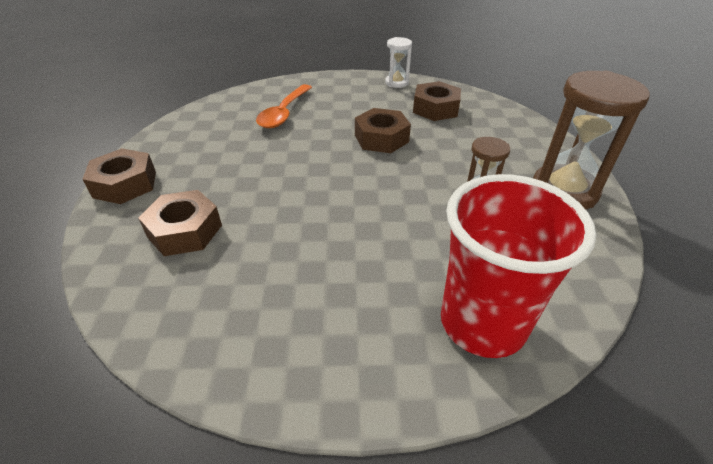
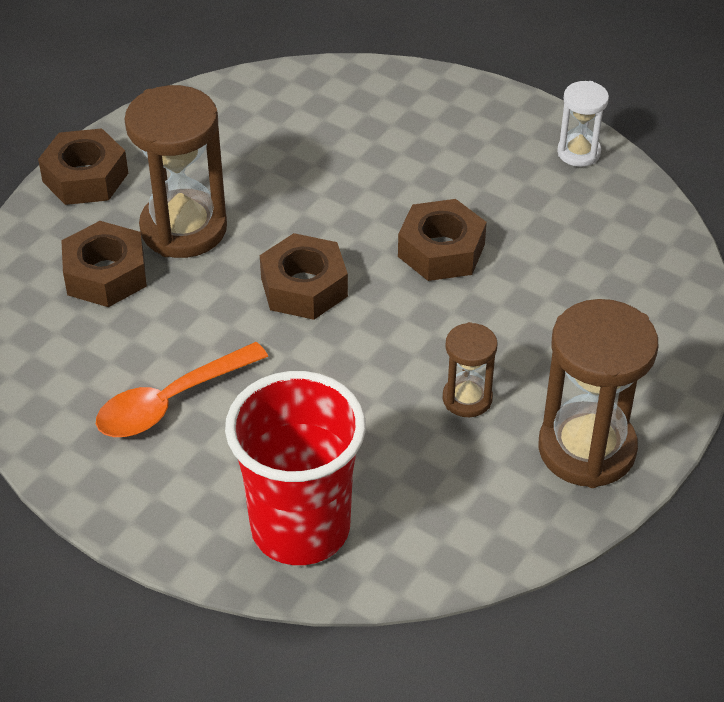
camera: 35 degrees right, 5 degrees up
orange spoon [256,84,312,128] -> orange spoon moved to [96,342,268,437]
brown nut [413,81,461,121] -> brown nut moved to [260,233,348,320]
none -> brown hourglass [124,85,227,258]

